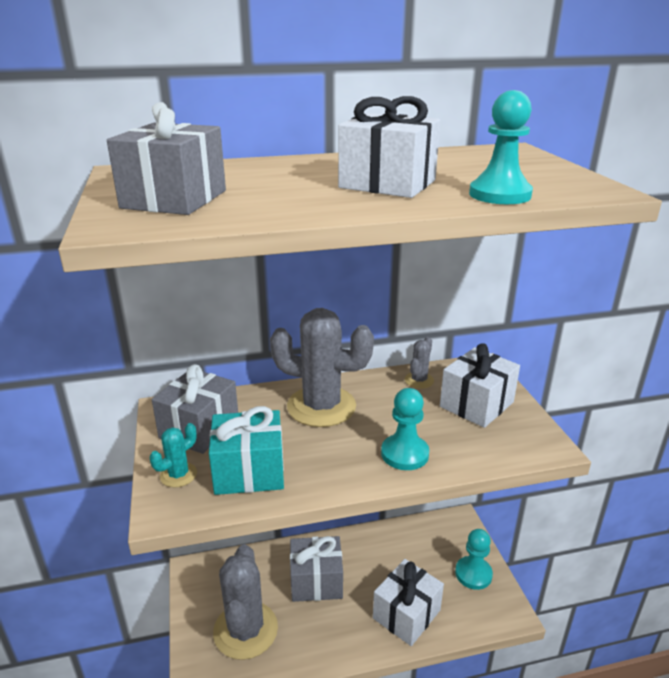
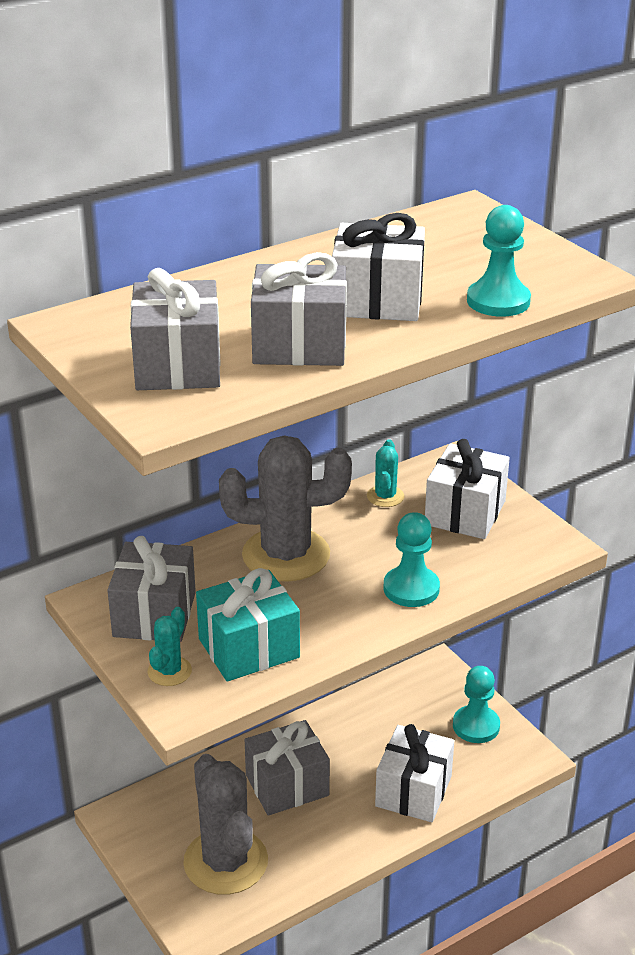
camera: 20 degrees left, 5 degrees up
grey cactus [405,337,434,389] -> turquoise cactus [367,439,404,507]
none -> grey gift [251,252,347,366]

